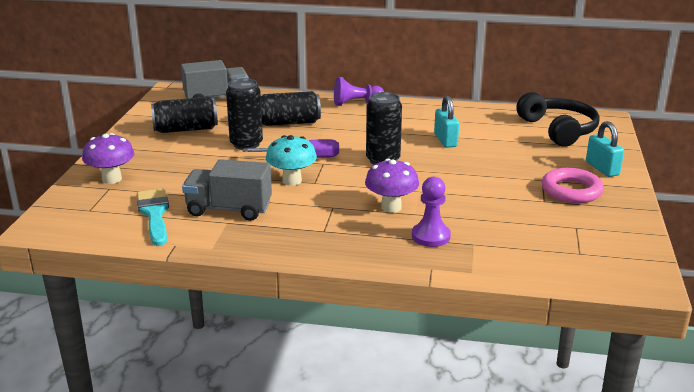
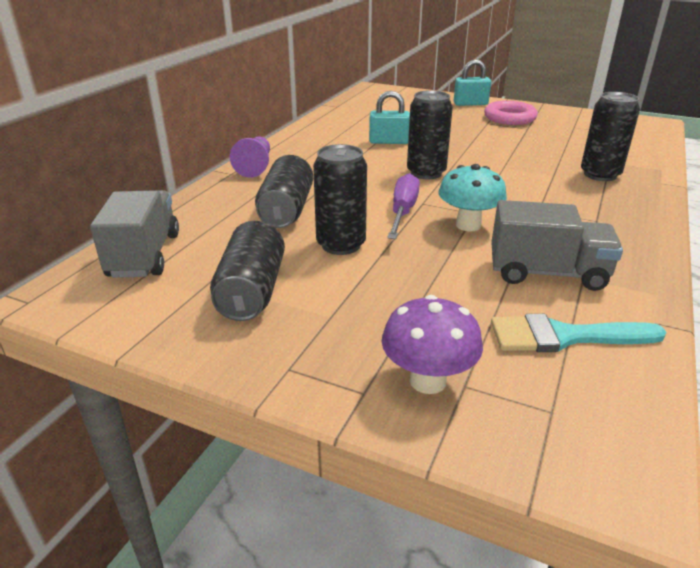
camera: 75 degrees left, 5 degrees up
grey truck [182,159,272,221] -> grey truck turned 105 degrees counterclockwise [491,200,623,291]
purple mushroom [365,159,419,213] -> none
purple pawn [412,177,451,247] -> black can [581,92,640,181]
black headphones [516,92,600,147] -> none

